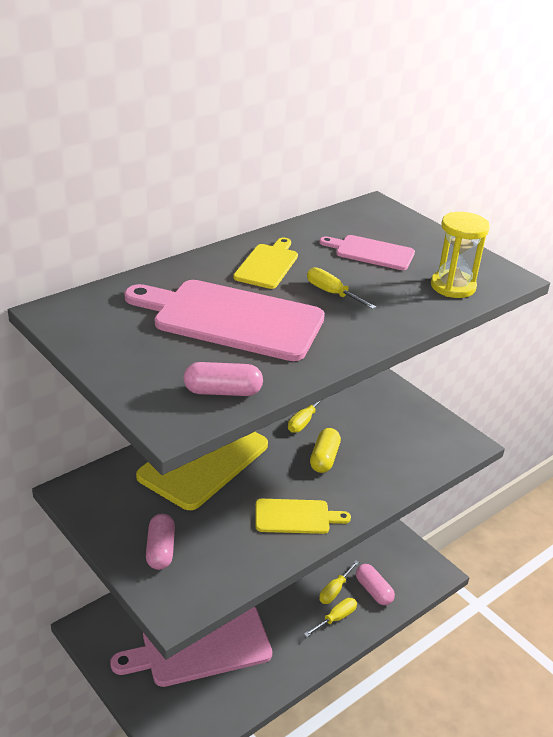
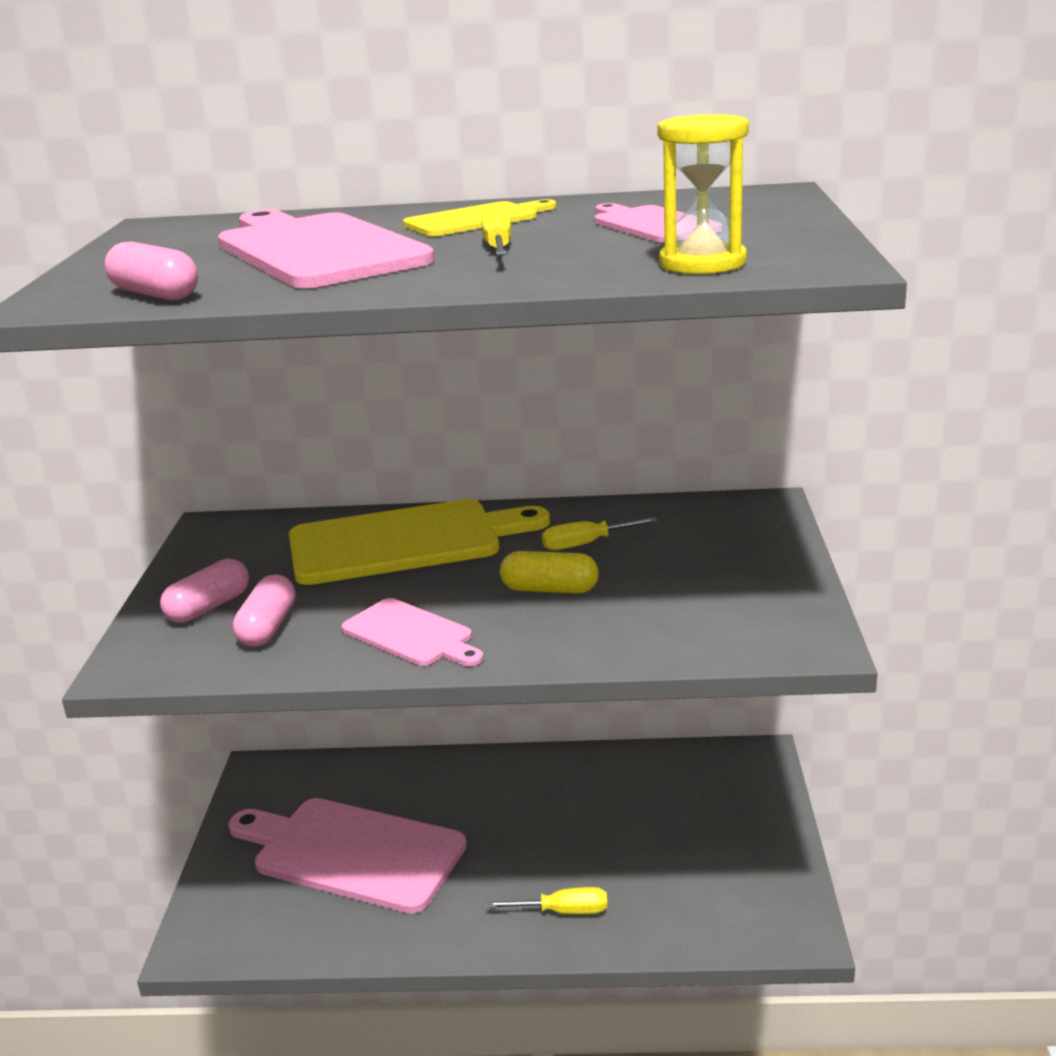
camera: 45 degrees right, 10 degrees down
yellow cutting board [256,499,351,534] -> pink cutting board [341,598,484,666]
yellow capsule [310,428,341,473] -> yellow capsule turned 45 degrees clockwise [500,551,599,593]
yellow screwdriver [319,560,359,604] -> none
pink capsule [356,564,395,605] -> pink capsule moved to [233,575,295,647]

